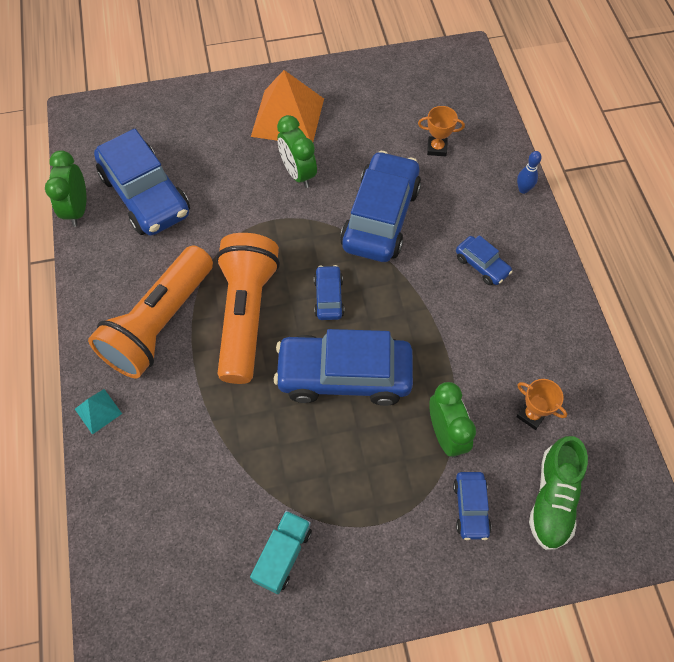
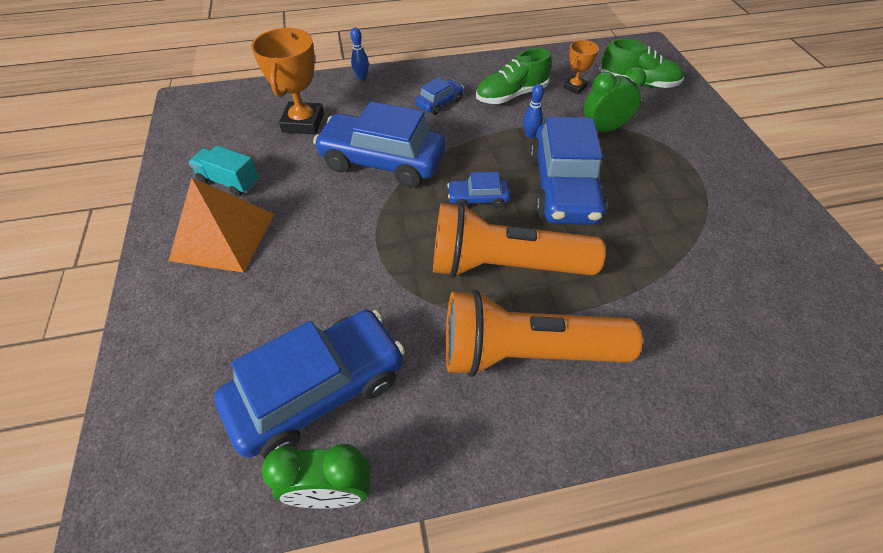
camera: 90 degrees left, 10 degrees down
turquoise pyramid [75,389,122,435] -> none
orange flashlight [88,245,213,378] -> orange flashlight turned 150 degrees clockwise [446,289,643,377]
turquoise truck [250,511,312,594] -> turquoise truck moved to [188,146,259,197]
green clock [277,115,317,188] -> none
orange trophy [418,106,465,156] -> orange trophy [251,28,324,135], size x1.84
blue car [453,472,492,540] -> none
none -> green shoe [476,48,552,104]
none -> blue bowling pin [523,84,544,138]

